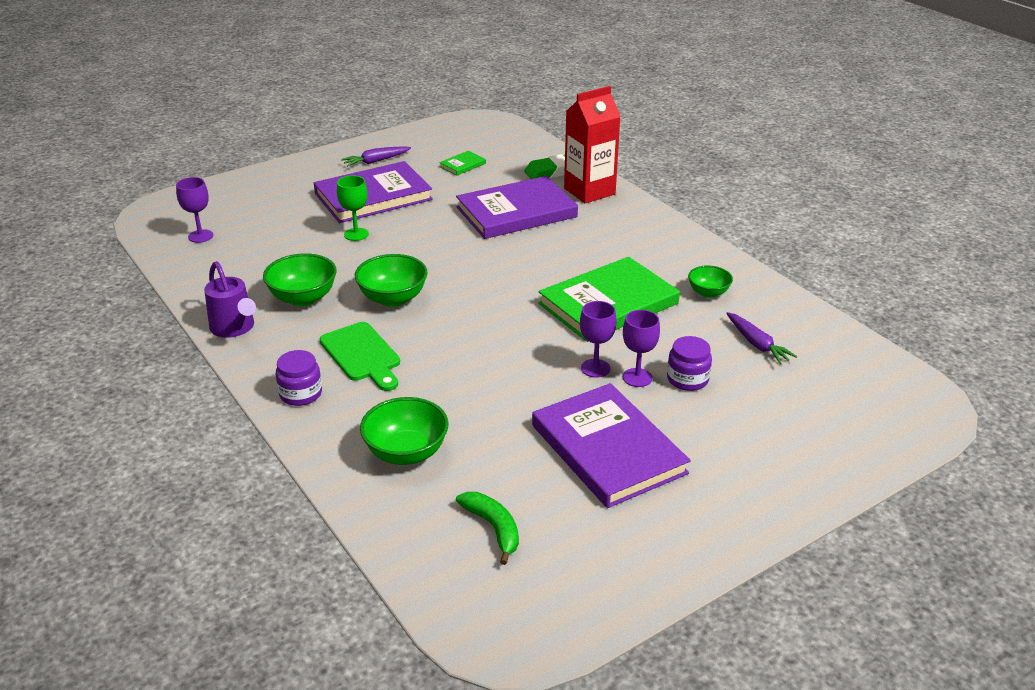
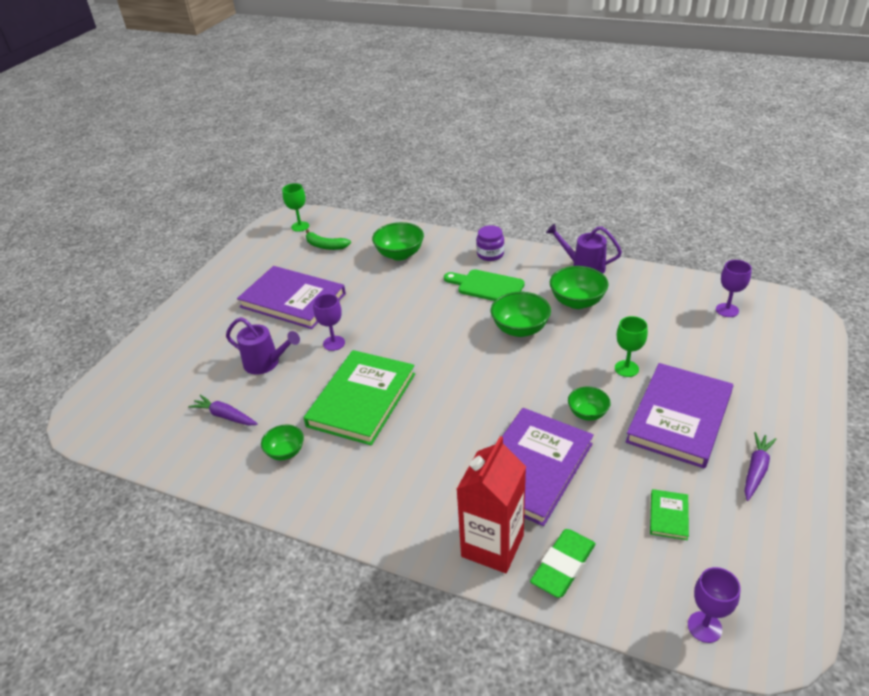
camera: 150 degrees right, 5 degrees up
purple goblet [623,310,660,387] -> purple goblet moved to [688,567,740,643]
purple jar [667,336,712,391] -> purple watering can [226,317,300,375]
none -> green goblet [282,183,309,232]
none -> green bowl [568,387,611,421]

